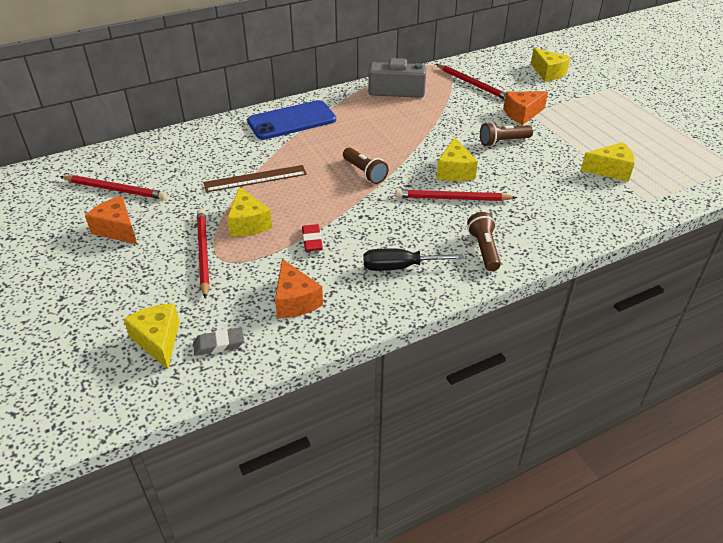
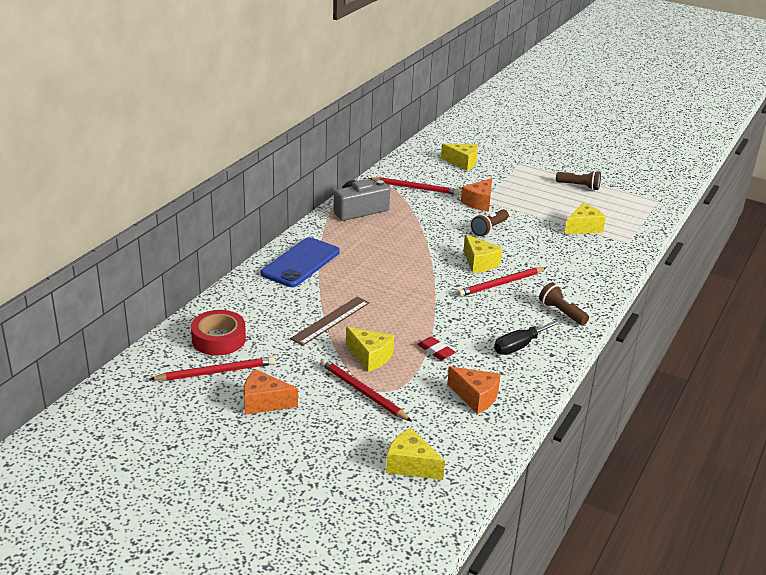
camera: 35 degrees left, 10 degrees down
grey eraser [193,327,244,356] -> none
brown flashlight [343,148,389,184] -> brown flashlight moved to [556,170,601,190]
none -> red tape [191,310,246,356]

